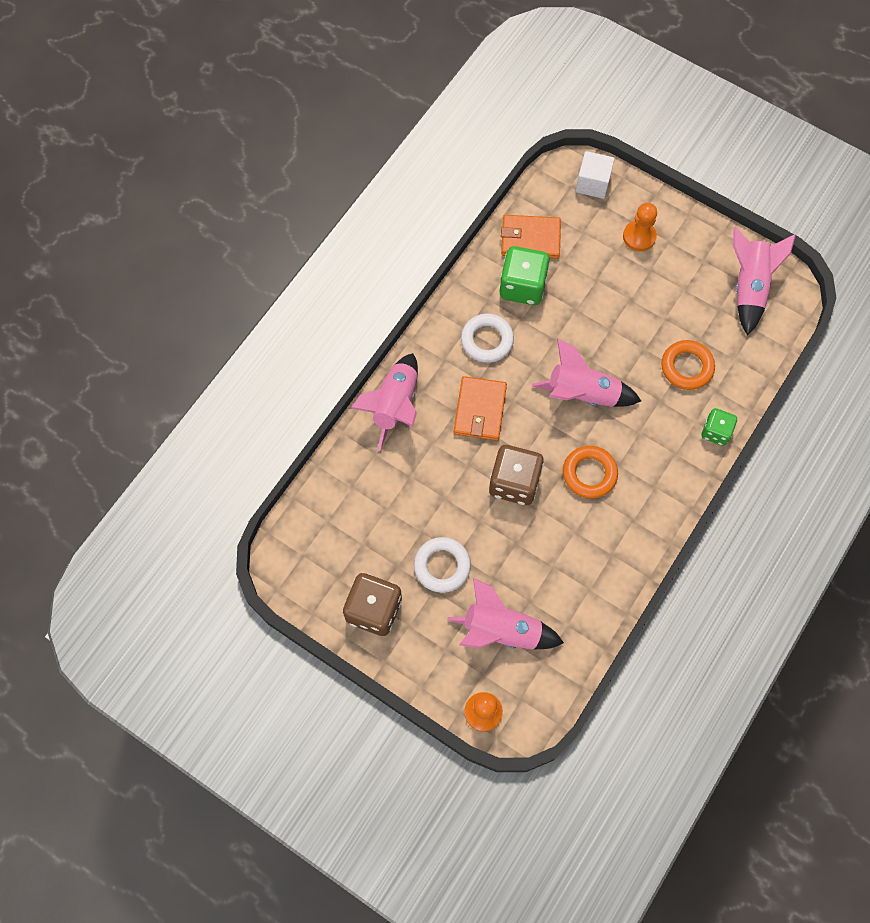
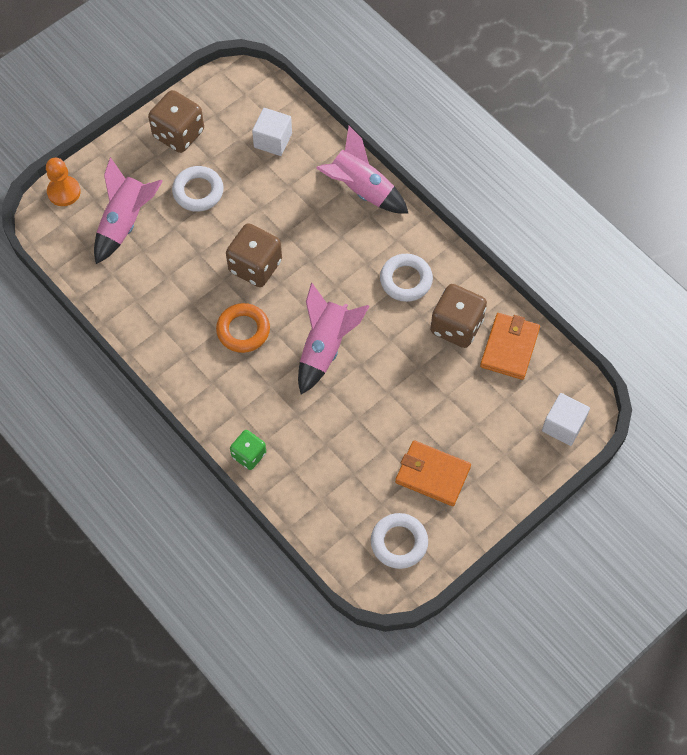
camera: 105 degrees right, 5 degrees down
orange wallet [454,376,507,441] -> orange wallet moved to [395,440,471,506]
green dice [499,246,550,305] -> brown dice [430,284,487,348]
orange pawn [623,203,657,251] -> none
orange ring [661,340,715,390] -> none
pink rocket [733,227,796,336] -> white ring [371,513,428,569]
none -> white cube [252,108,292,156]

